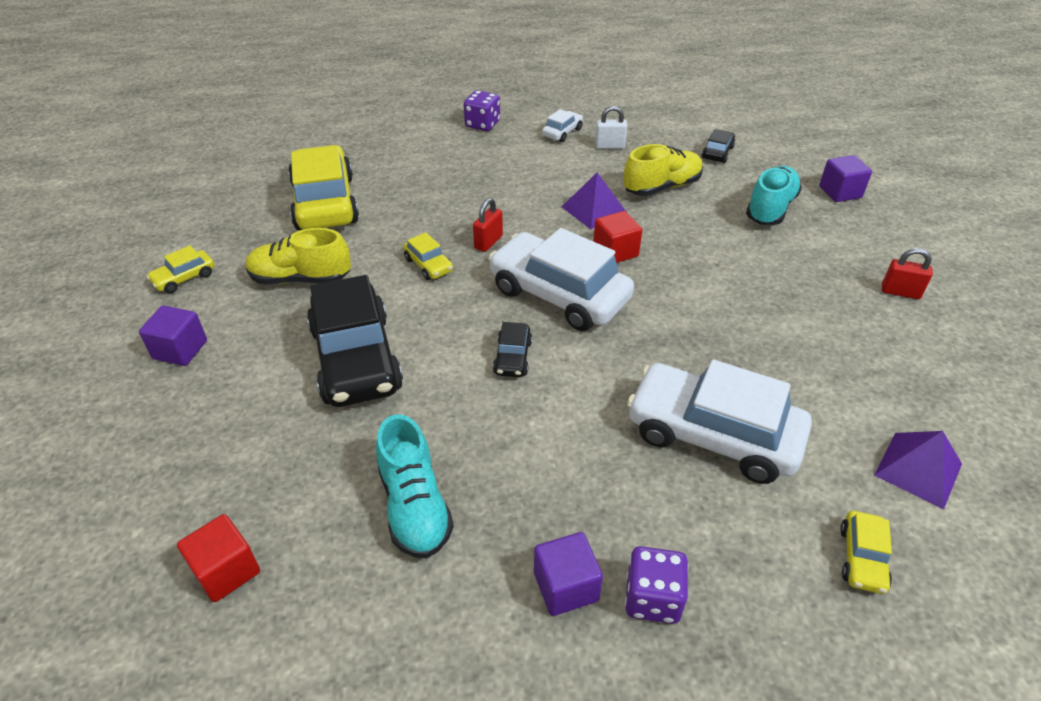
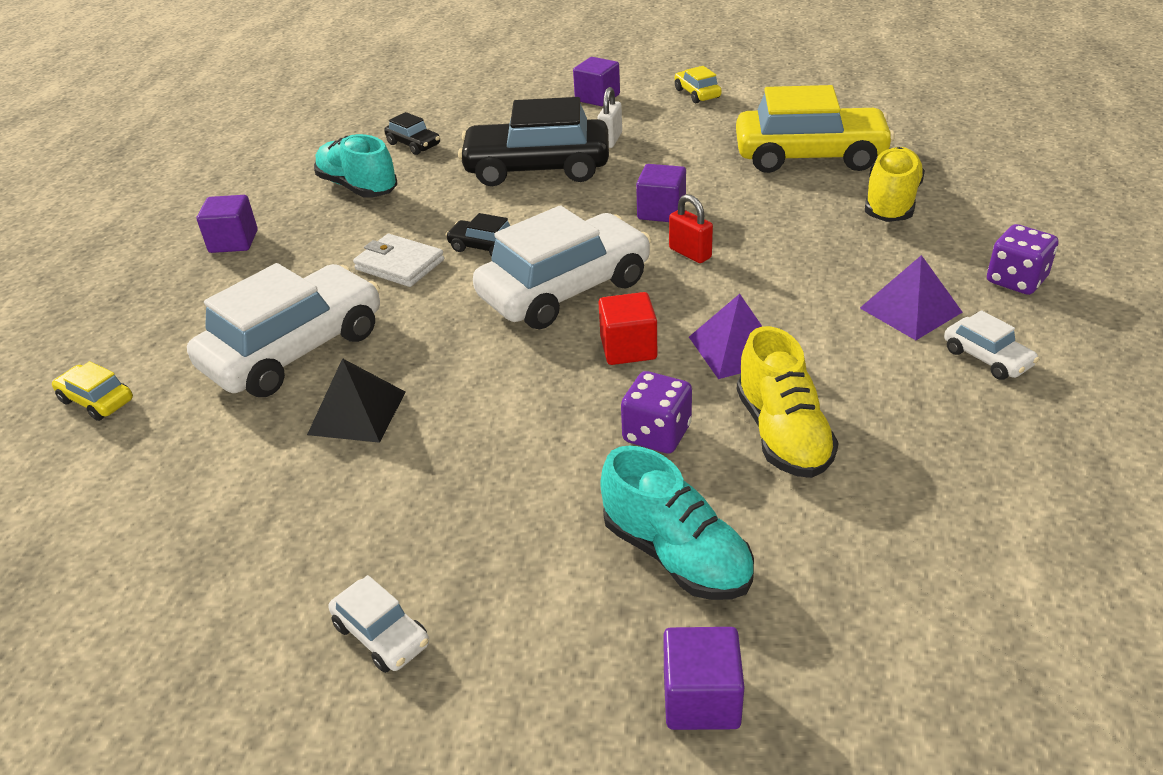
camera: 110 degrees right, 5 degrees down
red cube [177,514,260,602] -> none
yellow shoe [246,228,351,284] -> yellow shoe moved to [865,147,925,222]
turquoise shoe [376,414,454,558] -> turquoise shoe turned 45 degrees clockwise [314,134,397,198]
yellow car [403,232,453,280] -> purple cube [636,164,686,222]
white padlock [595,106,627,149] -> white padlock moved to [597,87,622,148]
purple dice [625,546,688,624] -> purple dice moved to [621,371,692,454]
black car [702,129,735,163] -> black car moved to [384,112,440,155]
purple pyramid [875,431,962,509] -> purple pyramid moved to [860,255,963,340]
red padlock [882,248,933,299] -> white car [328,575,429,673]
none -> black pyramid [307,358,406,443]
none -> white wallet [353,234,444,287]

